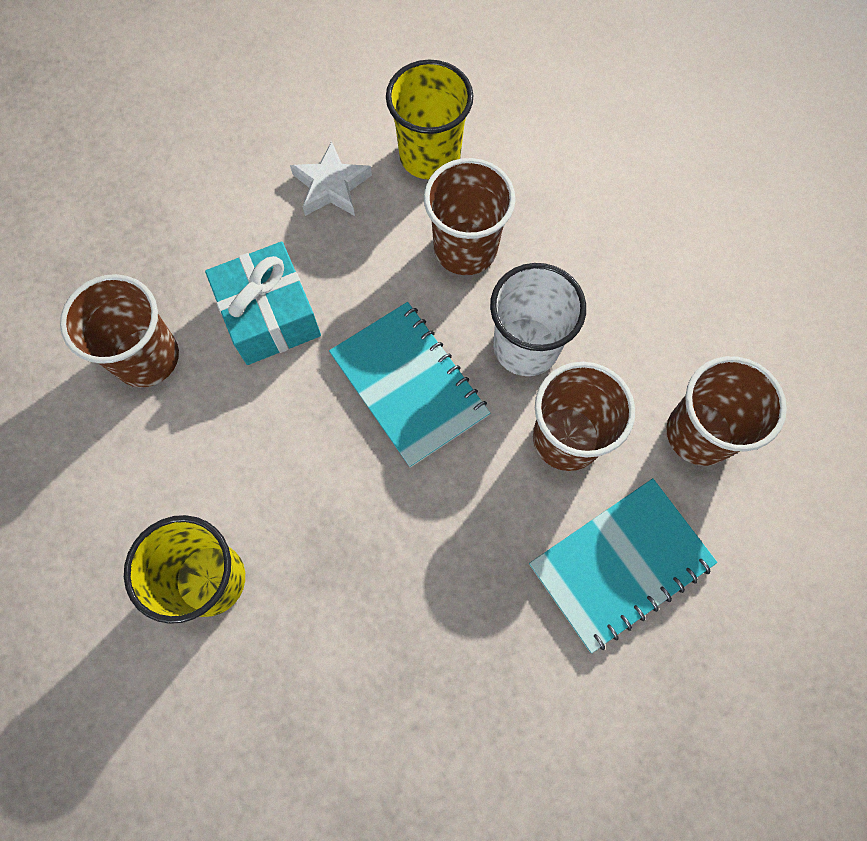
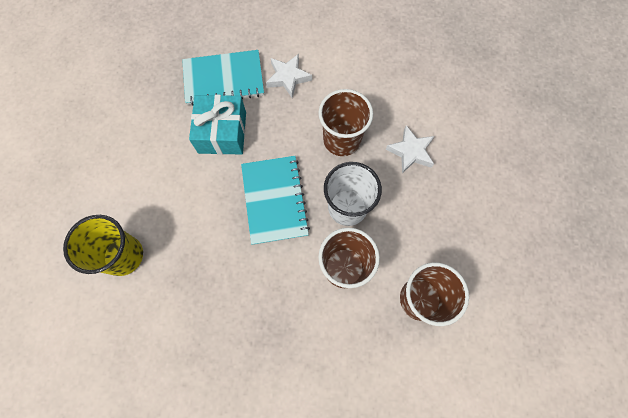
camera: 25 degrees right, 0 degrees up
brown cup [60,274,179,387] -> none
yellow cup [386,60,474,179] -> none
turquoise notebook [529,478,717,653] -> turquoise notebook moved to [182,50,264,106]
none -> white star [386,125,434,173]

